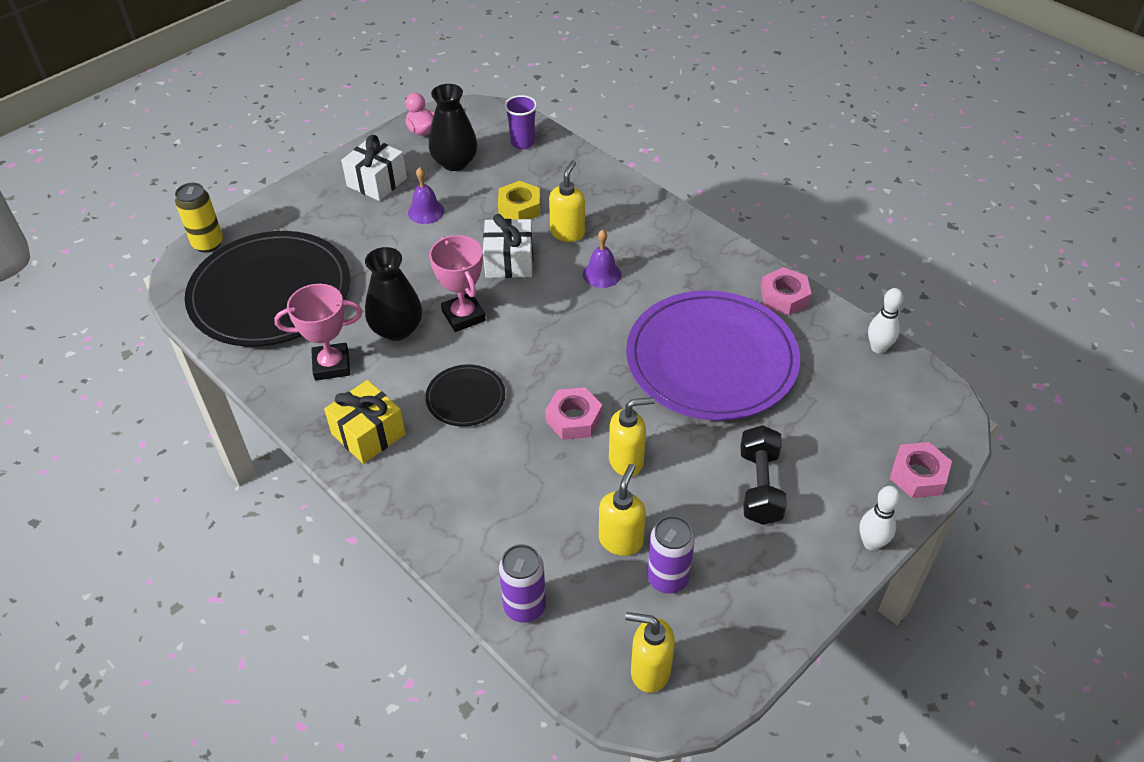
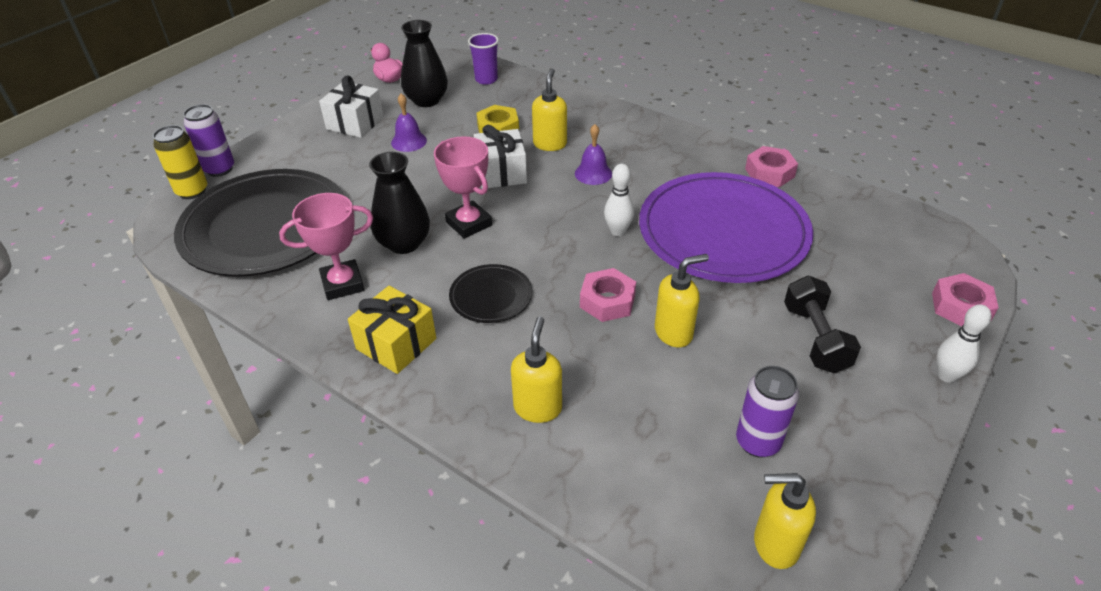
camera: 10 degrees left, 5 degrees down
purple can [499,544,546,623] -> purple can moved to [183,104,234,177]
yellow soap dispenser [599,464,646,556] -> yellow soap dispenser moved to [511,316,562,423]
white bowling pin [868,288,903,354] -> white bowling pin moved to [604,164,634,236]

